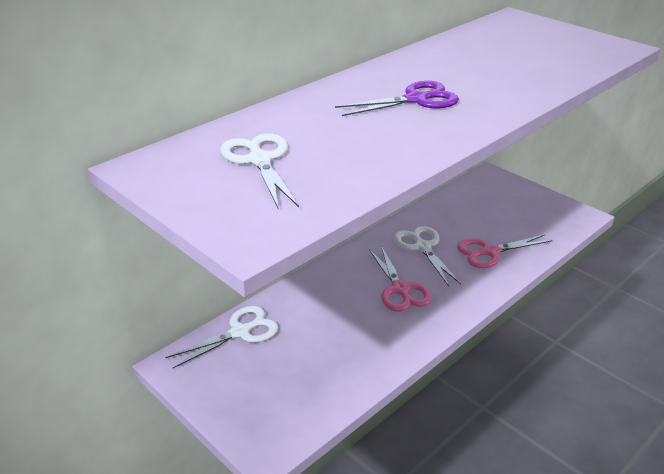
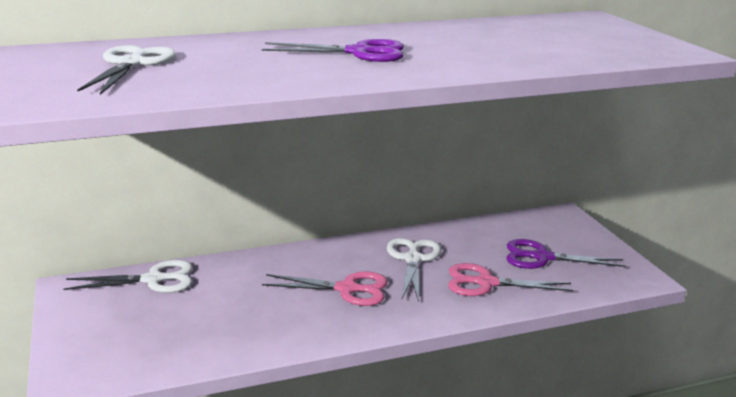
camera: 25 degrees right, 10 degrees down
pink scissors [369,246,432,312] -> pink scissors turned 90 degrees counterclockwise [262,272,388,306]
none -> purple scissors [506,239,625,269]

